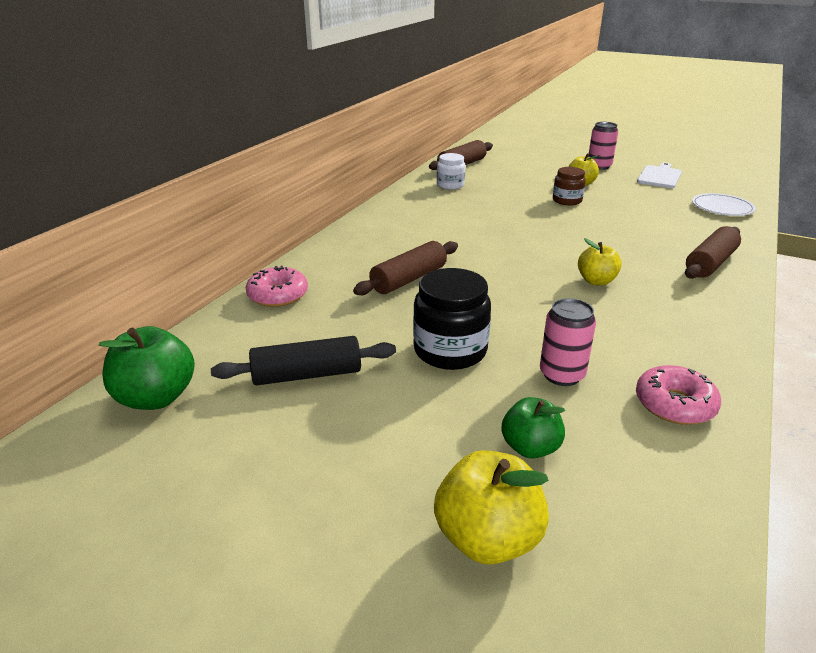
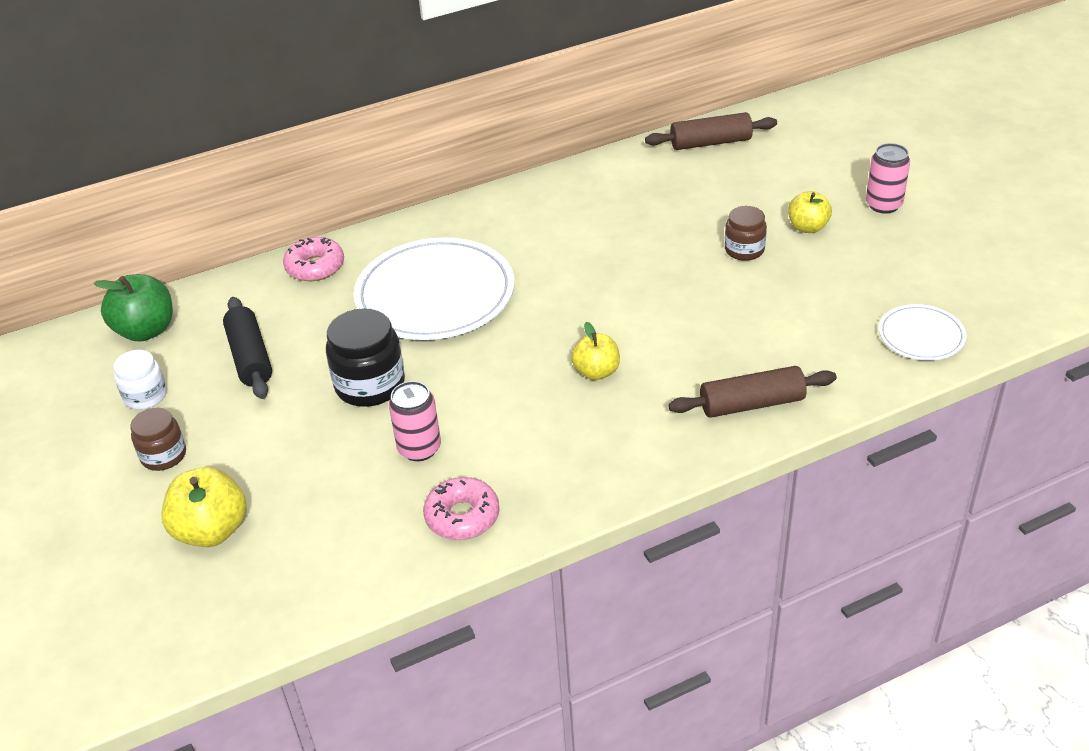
camera: 40 degrees right, 10 degrees up
black rolling pin [211,336,396,385] -> black rolling pin turned 45 degrees clockwise [223,297,272,399]
brown rolling pin [353,241,458,295] -> white plate [354,237,514,340]
white jar [437,153,466,190] -> white jar moved to [114,350,167,410]
green apple [501,397,565,459] -> none
white cutting board [637,162,682,188] -> none
none -> brown jar [130,408,186,471]

